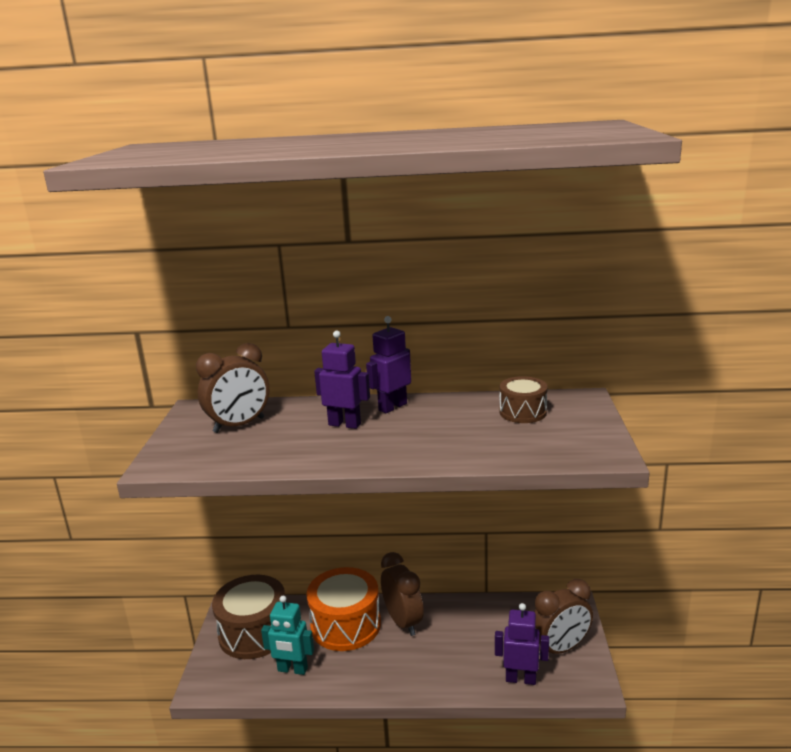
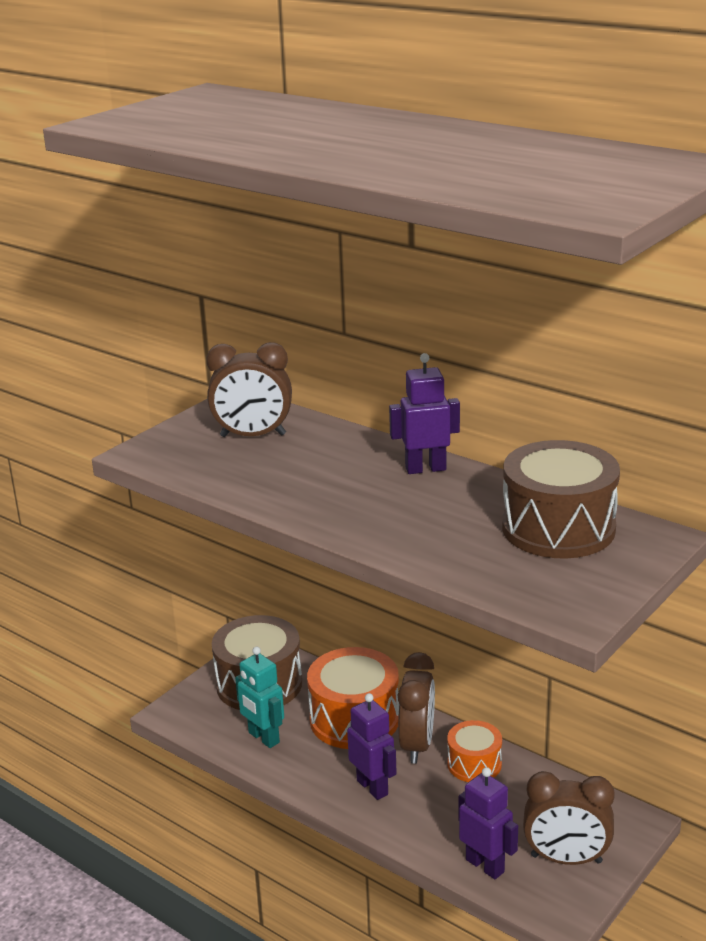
camera: 35 degrees right, 5 degrees up
purple robot [314,331,370,429] -> purple robot moved to [347,693,397,800]
brown drum [499,376,548,423] -> brown drum [502,440,620,559], size x1.75
none -> orange drum [447,720,502,782]

